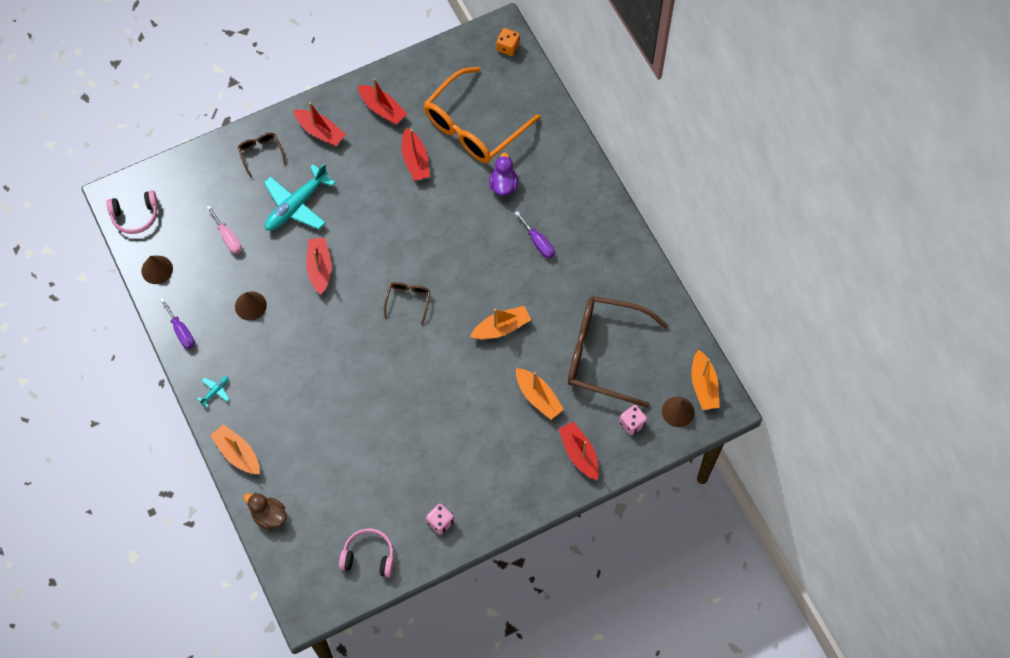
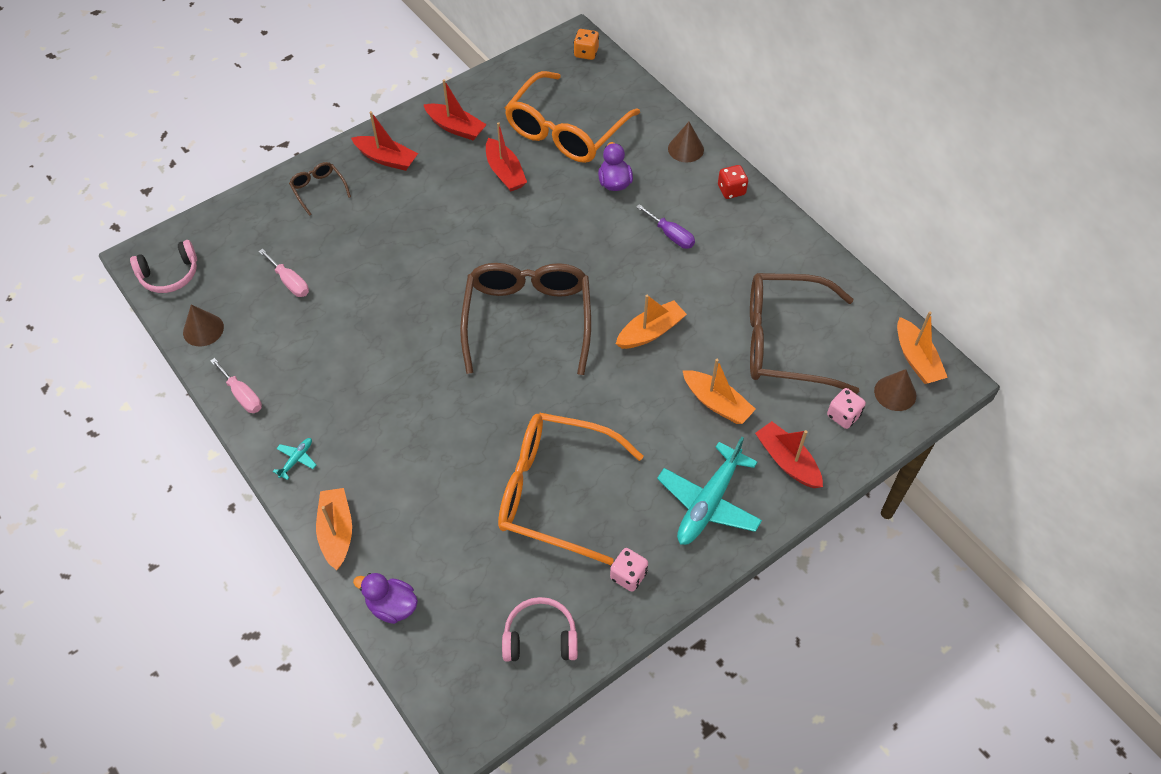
camera: 10 degrees left, 10 degrees down
purple screwdriver [160,298,195,349] -> pink screwdriver [210,358,262,413]
orange boat [210,424,260,474] -> orange boat turned 45 degrees clockwise [316,488,352,570]
brown cone [235,291,267,321] -> brown cone moved to [668,122,704,163]
brown duck [243,493,286,530] -> purple duck [353,573,418,624]
turquoise plane [264,163,335,231] -> turquoise plane moved to [657,437,762,545]
red boat [306,238,331,294] -> none
brown glasses [384,282,430,325] -> brown glasses [460,263,591,375], size x2.31
none -> orange glasses [498,413,643,565]
none -> red dice [718,165,748,199]

